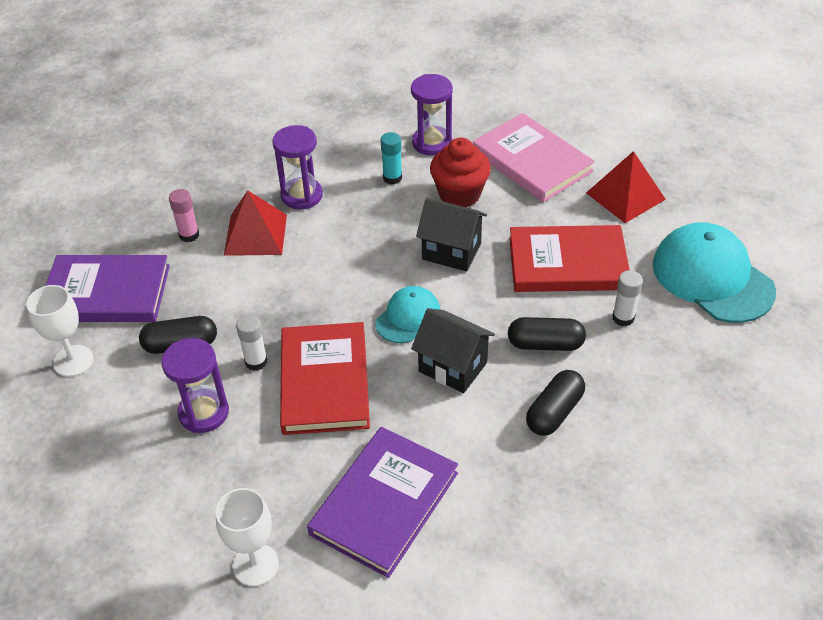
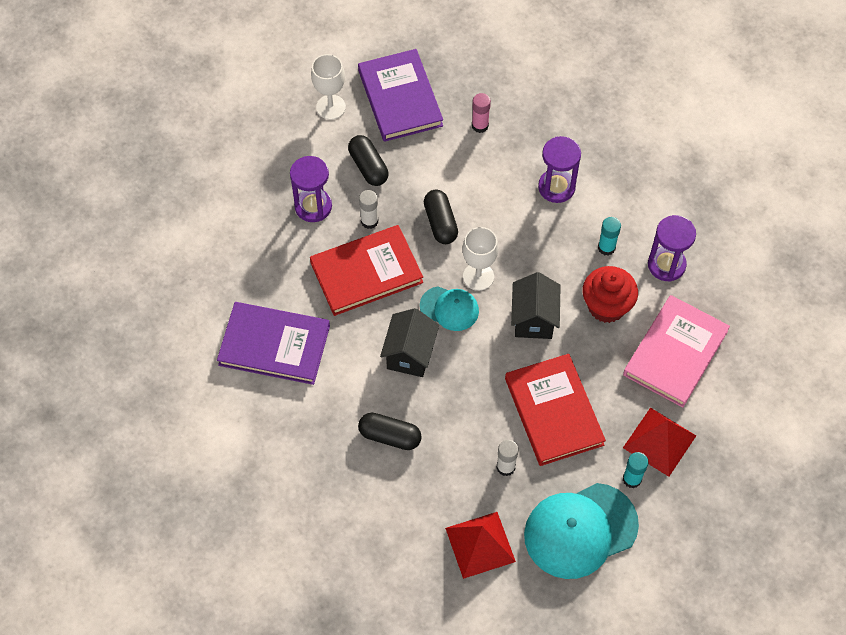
camera: 70 degrees right, 15 degrees up
white goblet [215,488,279,586] -> white goblet moved to [462,227,499,291]
red pyramid [224,190,287,256] -> red pyramid moved to [445,512,516,579]
black capsule [508,317,586,351] -> black capsule moved to [424,190,458,244]
turquoise cap [652,222,776,323] -> turquoise cap turned 150 degrees counterclockwise [524,483,639,579]
none -> turquoise glue stick [623,452,648,488]

